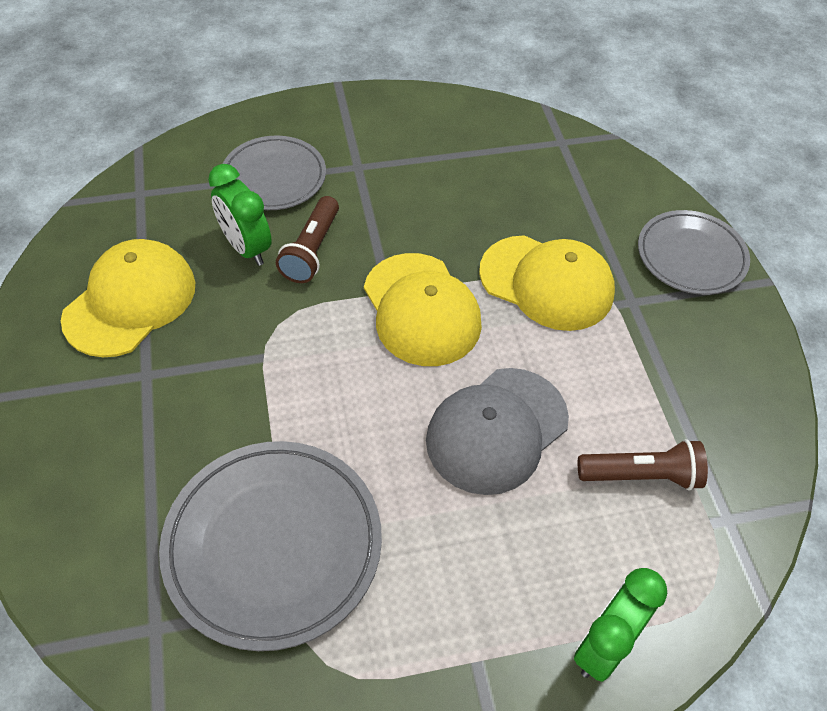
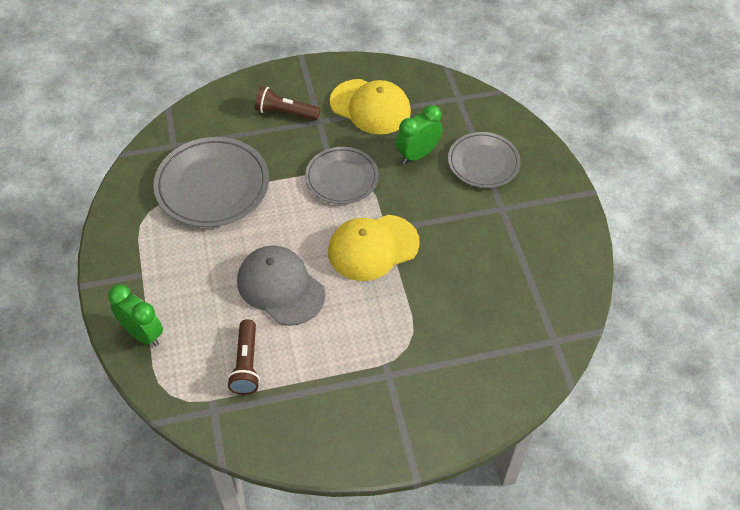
camera: 90 degrees right, 0 degrees up
brown flashlight [276,196,339,283] -> brown flashlight moved to [255,86,320,121]
yellow cap [479,235,615,331] -> none
grey plate [638,210,750,295] -> grey plate moved to [305,147,379,204]

